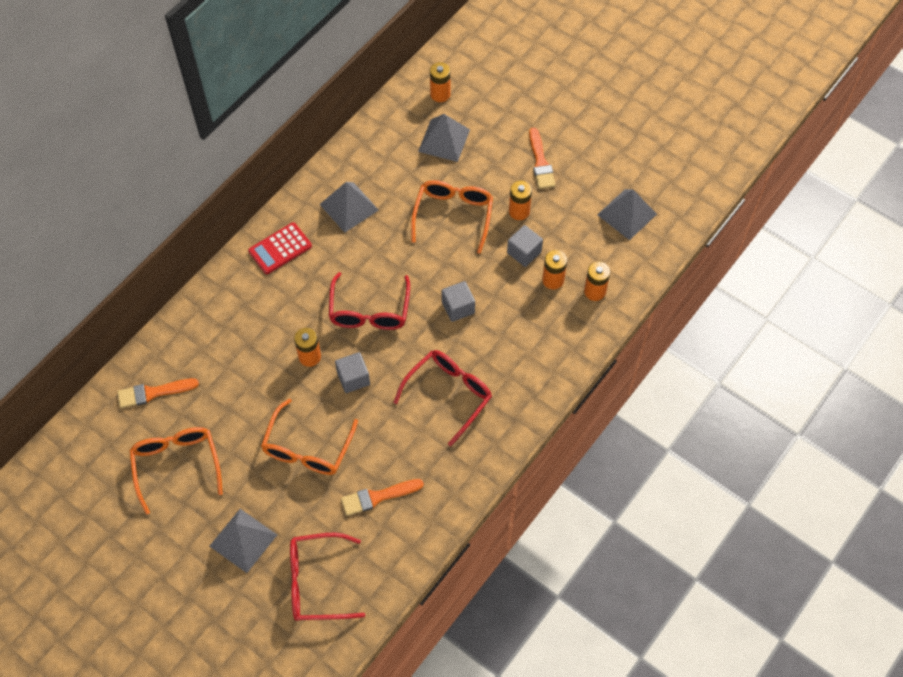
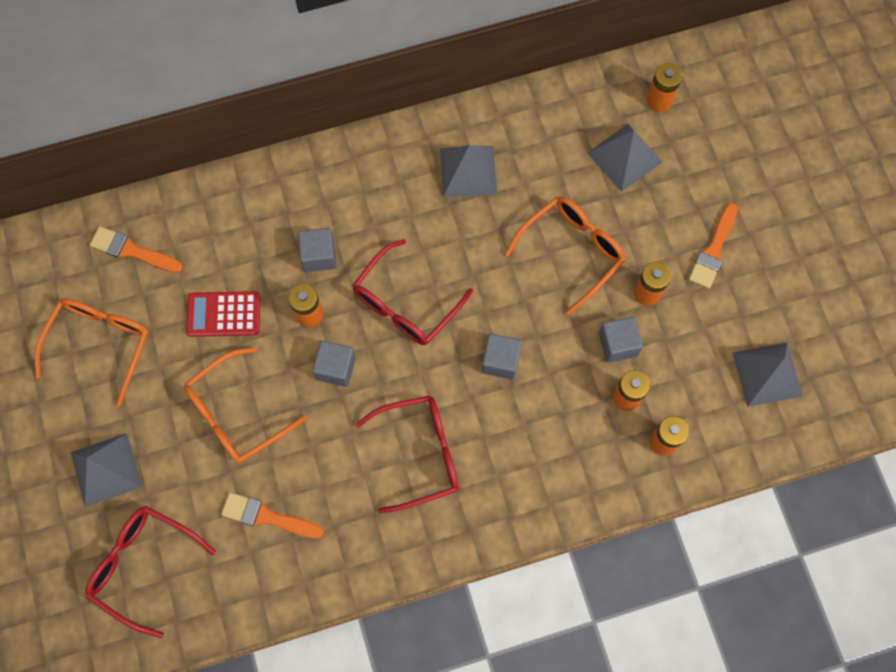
camera: 35 degrees right, 10 degrees up
red calculator [248,222,312,274] -> red calculator moved to [186,291,260,337]
none -> grey cube [298,228,336,272]

